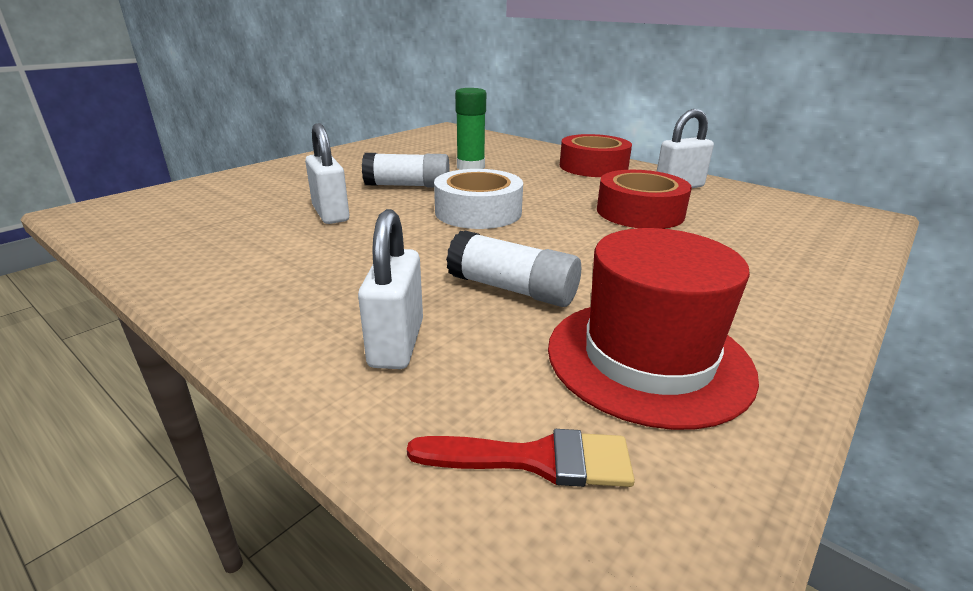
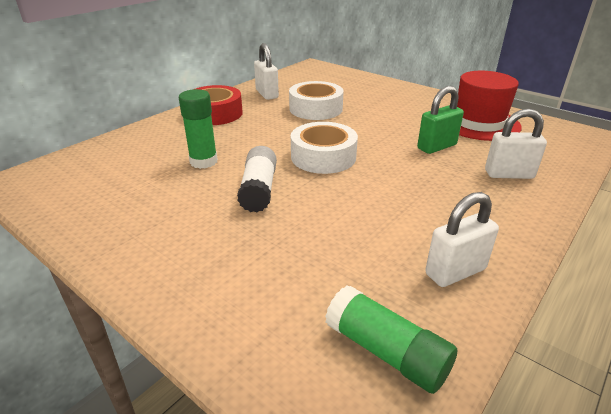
camera: 90 degrees left, 5 degrees up
white padlock [305,123,349,224] -> white padlock moved to [425,192,499,287]
red brush [407,429,635,487] -> none
white glue stick [446,231,581,307] -> green padlock [417,86,464,154]
red tape [597,170,692,229] -> white tape [289,81,344,120]
none -> green glue stick [325,286,457,394]

